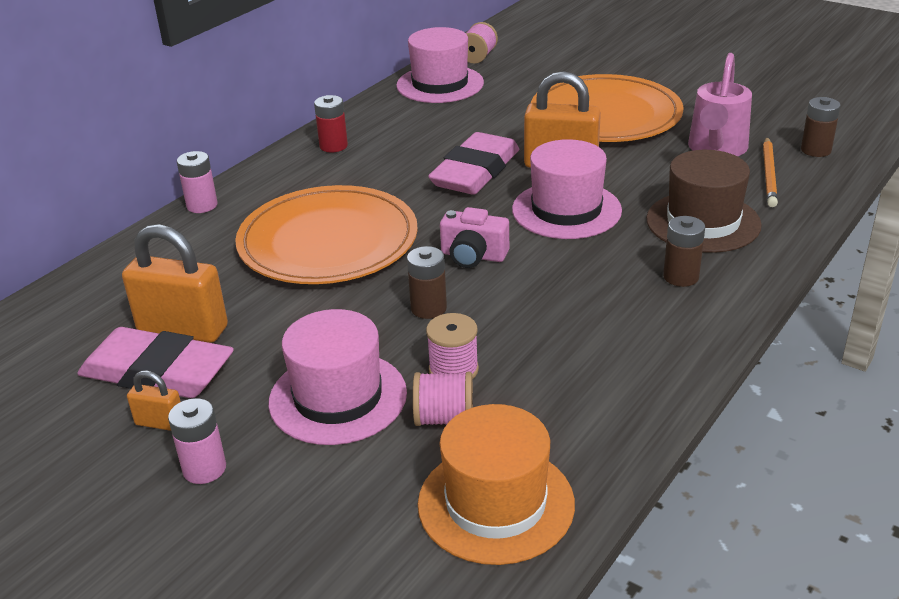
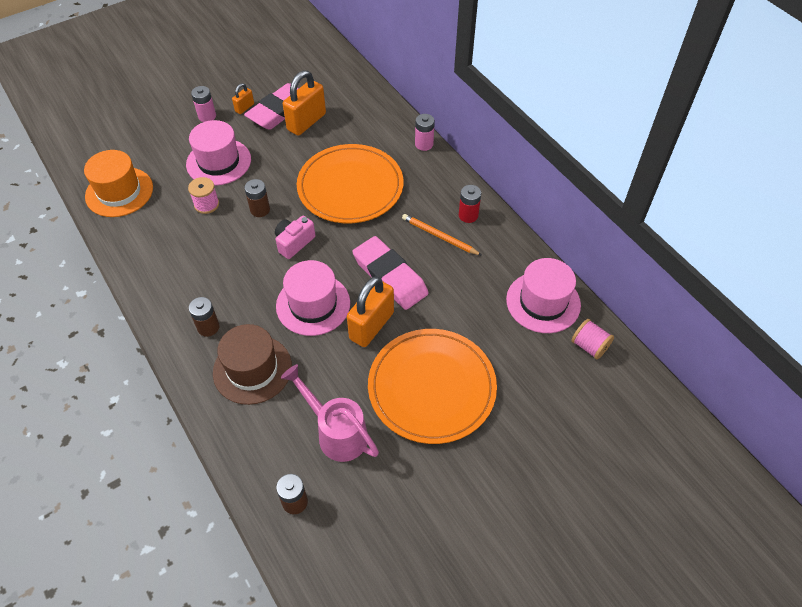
camera: 110 degrees right, 20 degrees up
pink spool [413,372,473,426] -> none
orange pencil [763,137,778,207] -> orange pencil moved to [402,214,482,256]

